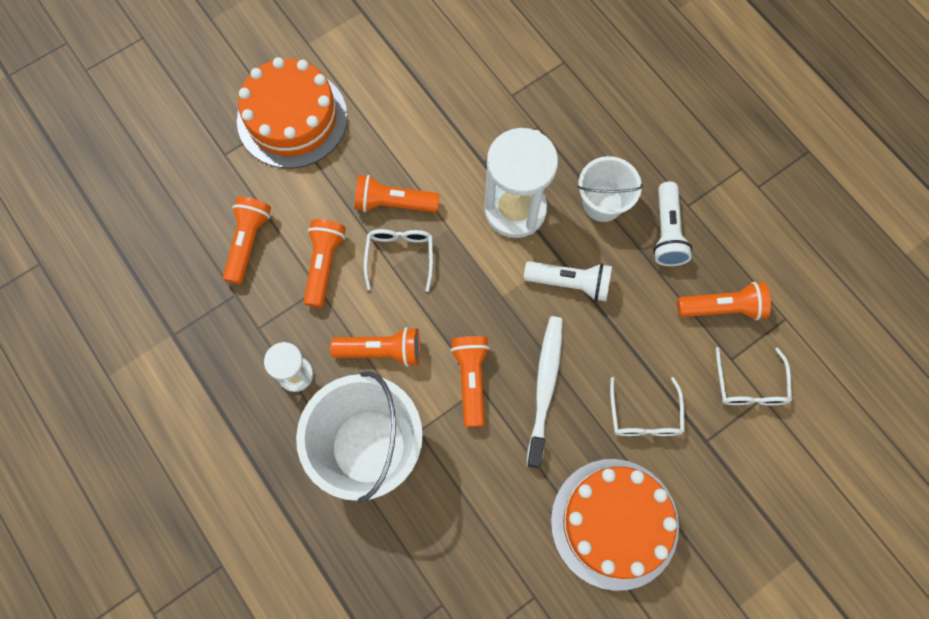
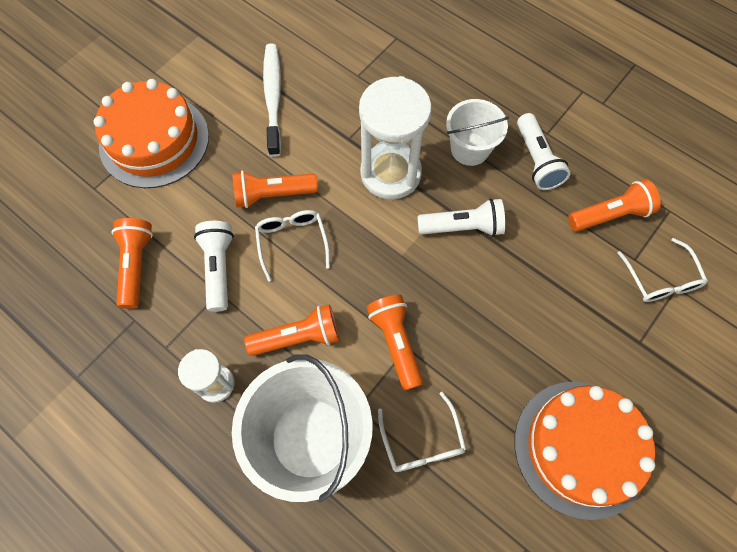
camera: 15 degrees left, 5 degrees down
orange flashlight [304,219,346,308] -> white flashlight [194,221,234,312]
white toothbrush [527,316,563,468] -> white toothbrush moved to [263,43,281,157]
white glasses [610,377,684,436] -> white glasses moved to [378,392,466,472]

